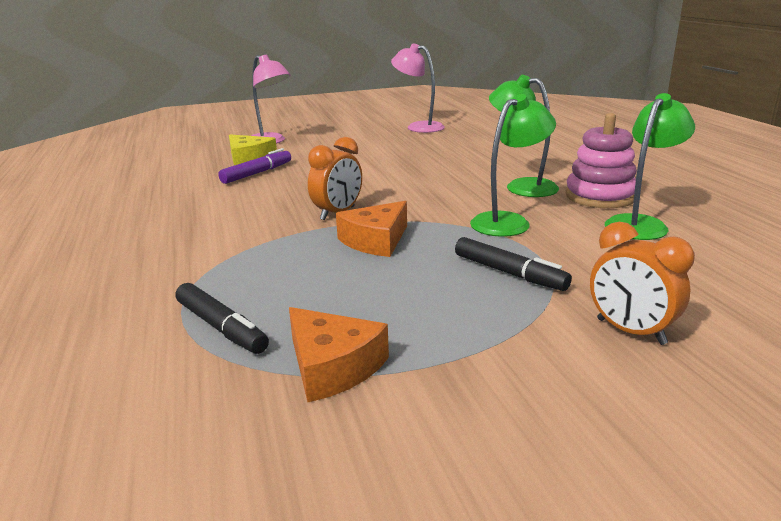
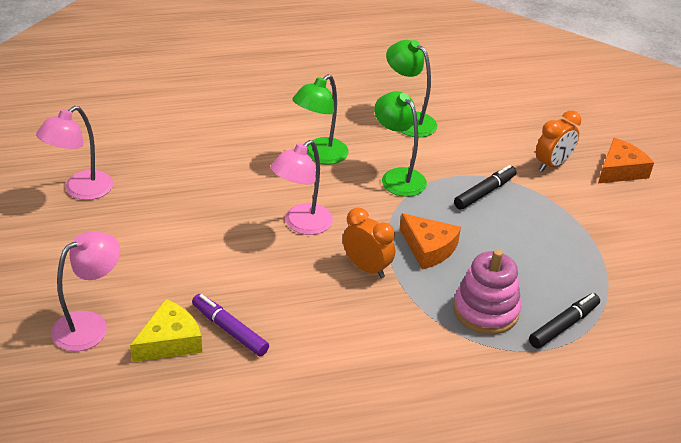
camera: 90 degrees left, 15 degrees up
orange cheese [289,307,389,402] -> orange cheese moved to [598,138,654,183]
pink stacking toy [565,113,637,208] -> pink stacking toy moved to [453,249,521,335]
none -> pink lamp [270,140,333,235]

